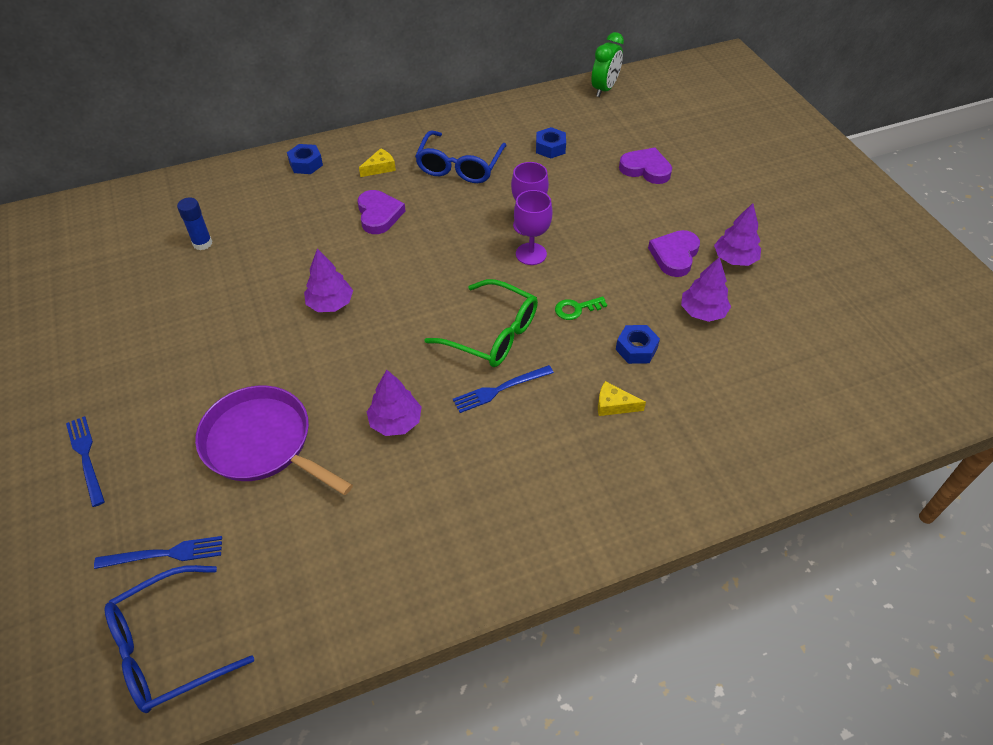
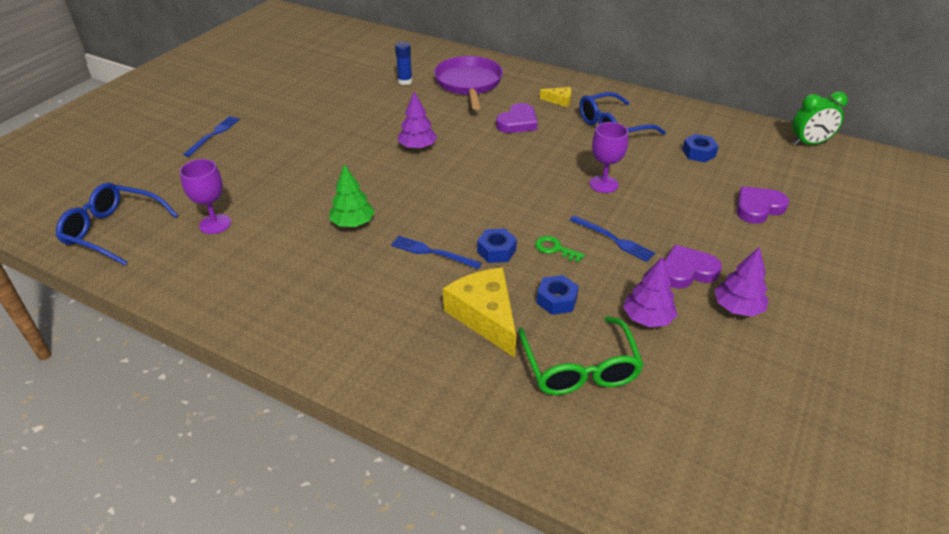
camera: 50 degrees right, 10 degrees down
blue fork [94,536,222,569] -> blue fork moved to [570,215,655,262]
purple pan [195,386,353,495] -> purple pan moved to [434,56,503,110]
blue nut [287,144,323,174] -> blue nut moved to [477,229,517,263]
purple tree [367,370,422,436] -> green tree [329,164,375,227]
green glasses [424,279,538,367] -> green glasses moved to [519,316,644,395]
purple goblet [514,190,552,265] -> purple goblet moved to [180,159,231,234]
yellow cheese [598,381,646,416] -> yellow cheese [443,268,516,358], size x2.08
purple heart [619,148,672,184] -> purple heart turned 105 degrees counterclockwise [736,186,789,224]

